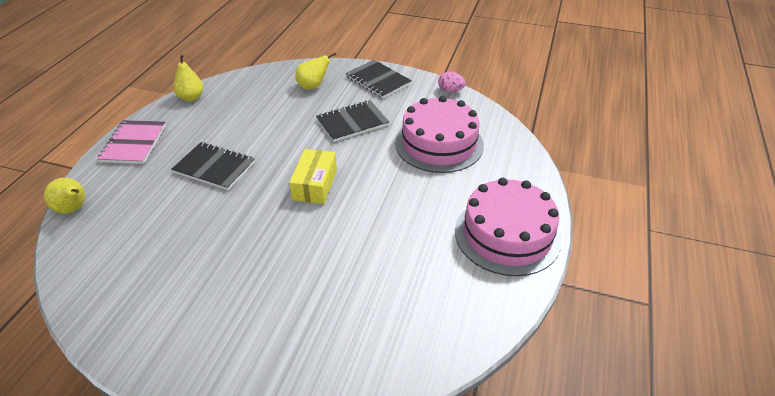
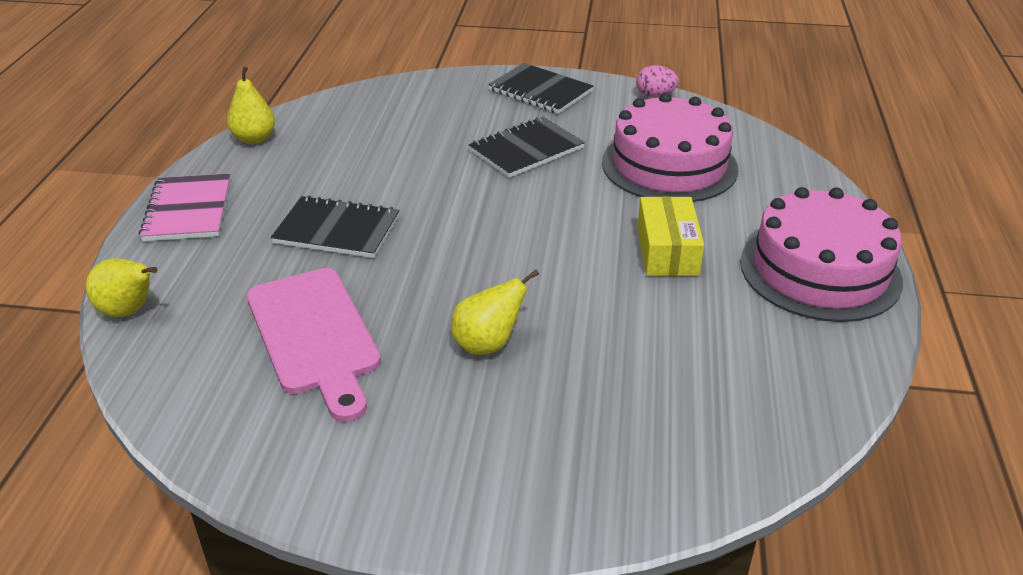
camera: 10 degrees left, 5 degrees down
yellow box [289,149,337,204] -> yellow box moved to [637,196,704,276]
yellow pear [295,52,336,89] -> yellow pear moved to [451,270,539,355]
none -> pink cutting board [247,268,381,422]

